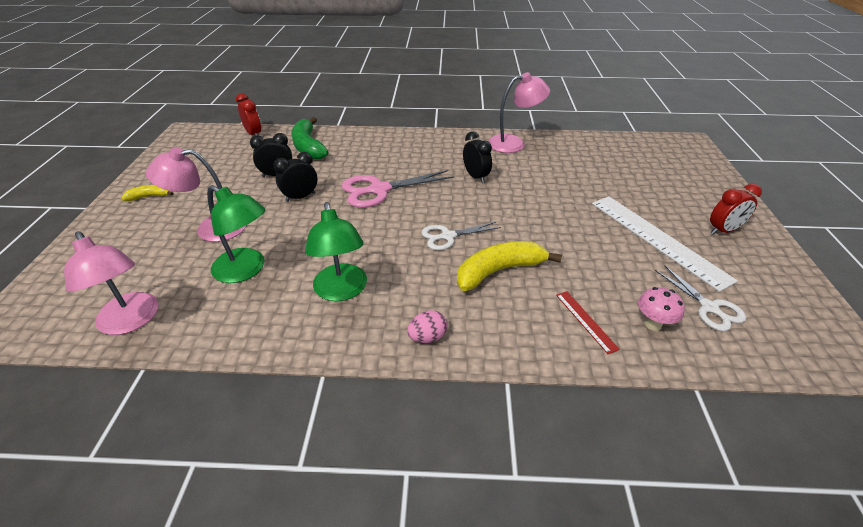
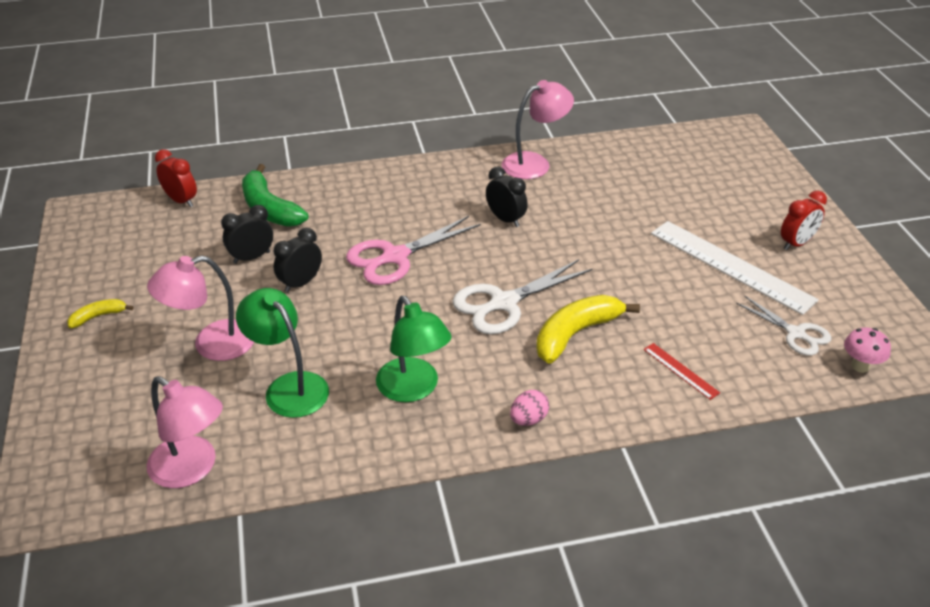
camera: 15 degrees left, 0 degrees up
green lamp [207,185,265,283] -> green lamp turned 150 degrees counterclockwise [236,288,329,418]
white scissors [421,222,501,250] -> white scissors [452,259,592,334], size x1.60
pink mushroom [638,287,685,331] -> pink mushroom moved to [844,327,891,373]

